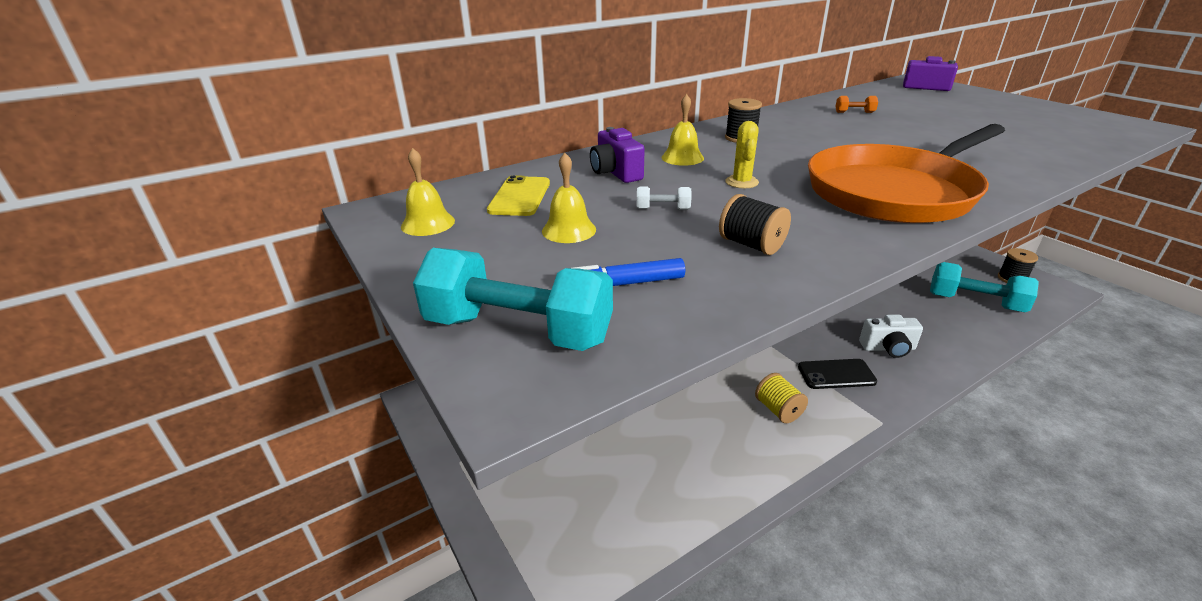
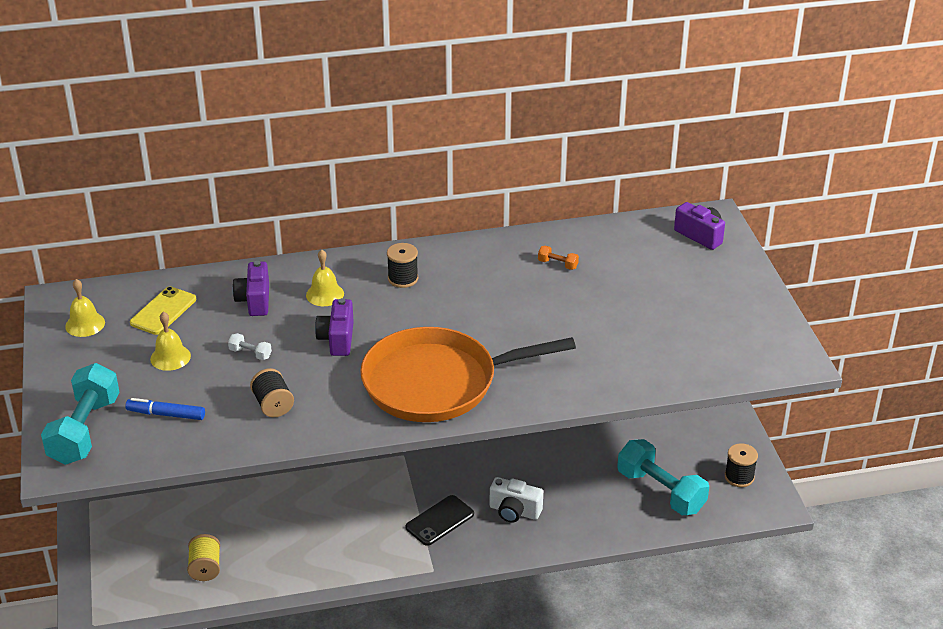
camera: 20 degrees right, 5 degrees up
turquoise dumbbell [413,248,613,351] -> turquoise dumbbell turned 60 degrees clockwise [41,363,120,465]
yellow cactus [725,121,759,188] -> purple camera [315,298,354,356]
yellow spool [755,373,808,423] -> yellow spool moved to [187,534,220,581]
black phone [798,359,877,389] -> black phone turned 60 degrees counterclockwise [405,495,474,546]

